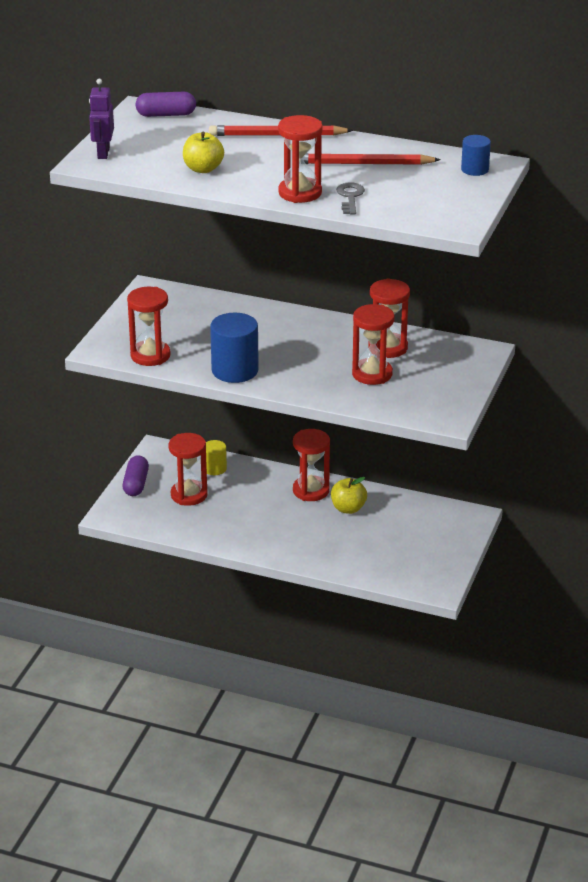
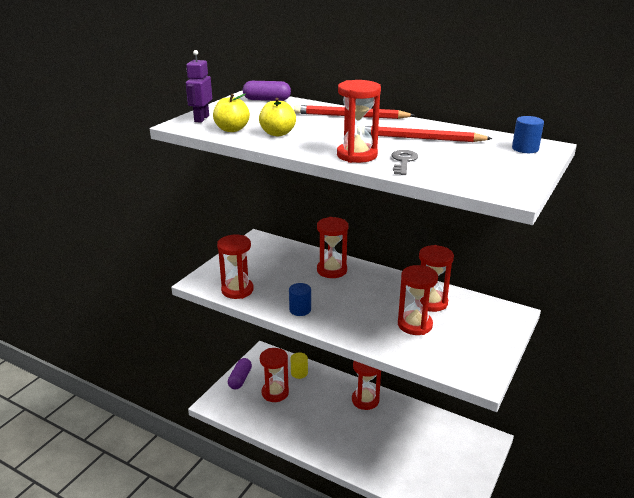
camera: 10 degrees right, 5 degrees down
blue cylinder [210,313,259,383] -> blue cylinder [289,283,311,316], size x0.56
yellow apple [331,477,367,514] -> yellow apple moved to [213,93,250,132]
none -> red hourglass [317,217,348,278]

